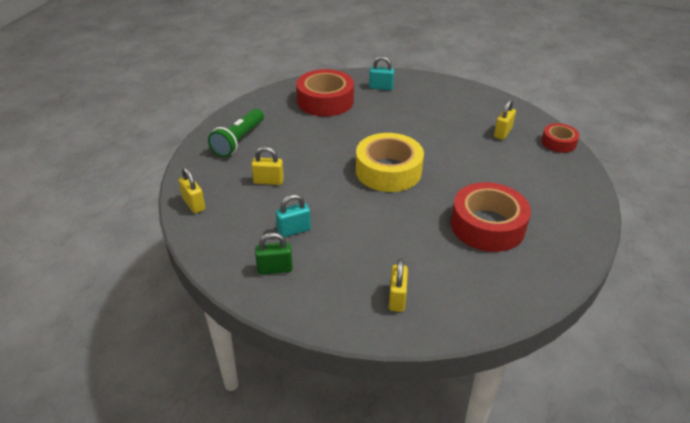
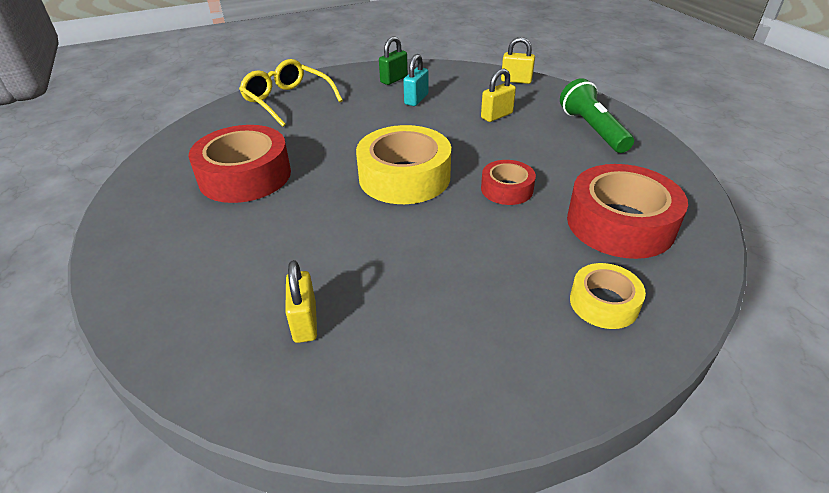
camera: 140 degrees right, 0 degrees up
turquoise padlock [369,56,394,90] -> yellow tape [570,263,646,329]
yellow padlock [389,258,408,312] -> yellow glasses [239,59,343,127]
red tape [541,123,579,153] -> red tape moved to [481,160,536,205]

